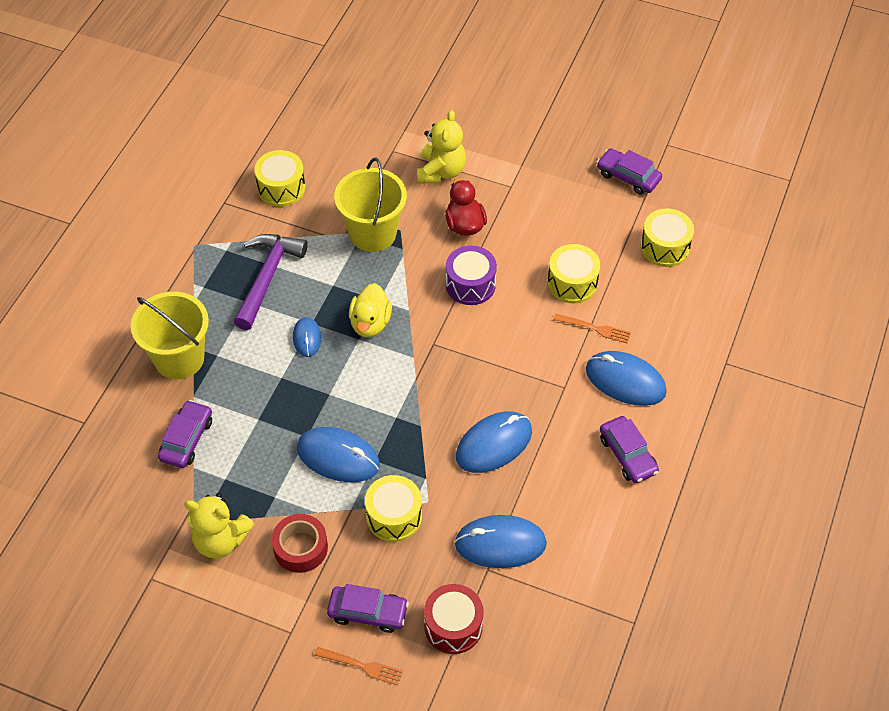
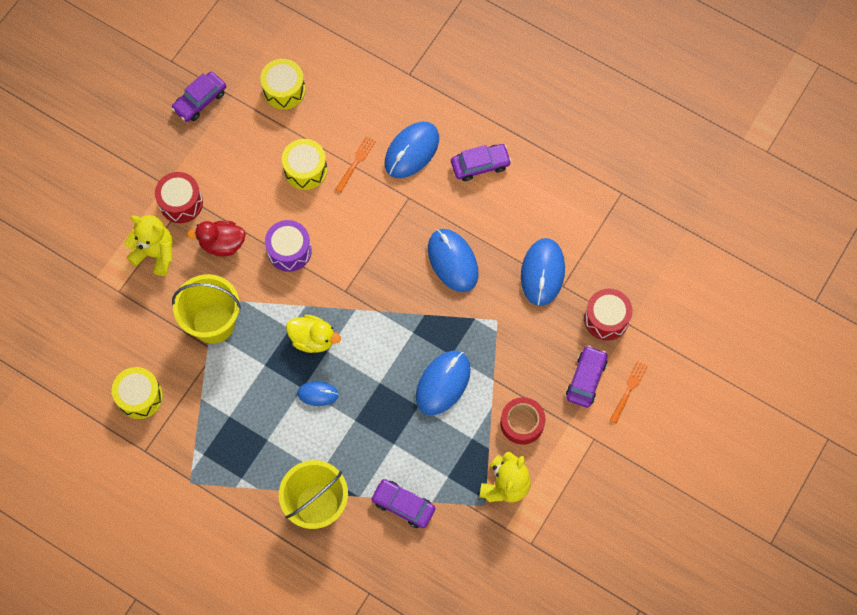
camera: 80 degrees left, 15 degrees up
purple hammer [234,234,308,330] -> none
yellow drum [365,475,422,542] -> none
none -> red drum [155,172,203,223]

